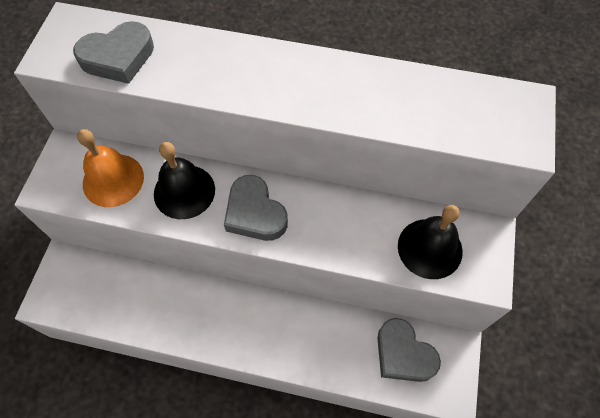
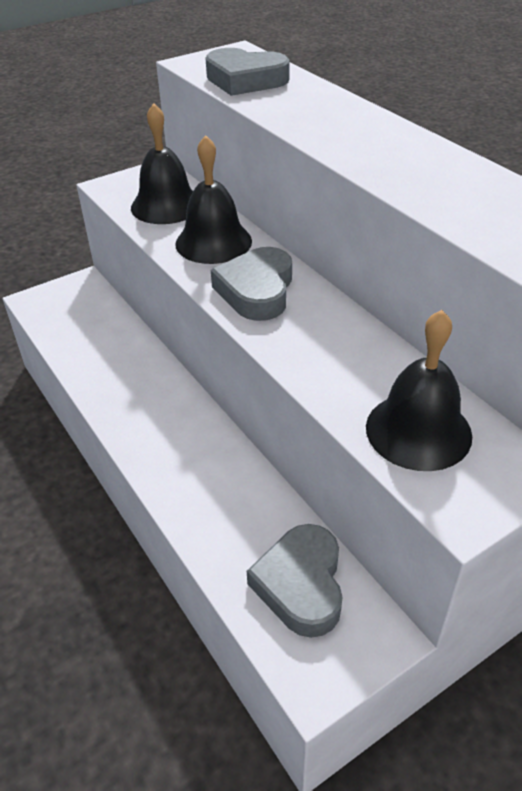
camera: 45 degrees right, 20 degrees down
orange bell [77,129,144,207] -> black bell [131,103,193,224]

